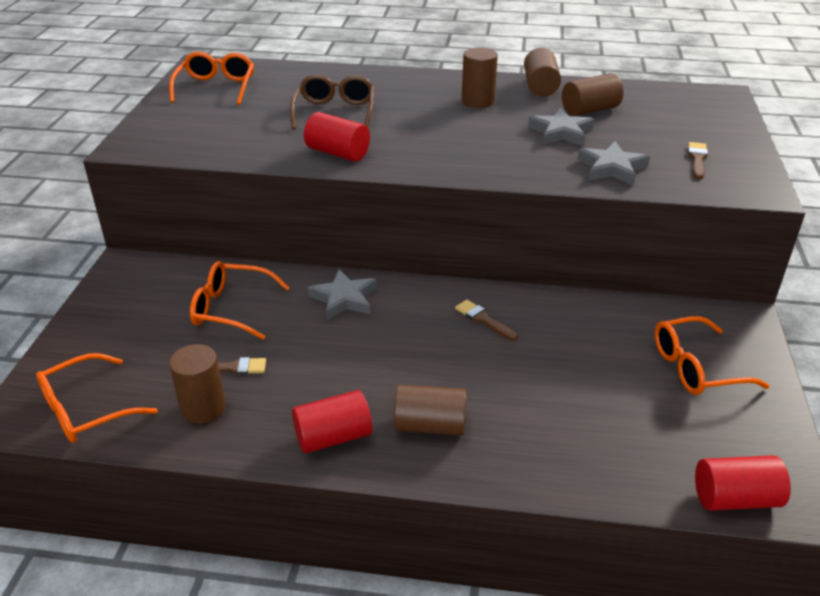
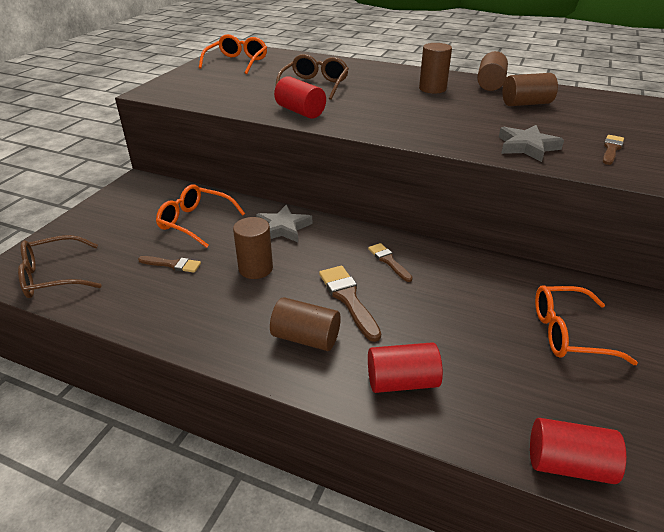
camera: 15 degrees right, 0 degrees up
orange glasses [36,353,157,443] -> brown glasses [18,235,102,298]
brown cylinder [169,344,226,424] -> brown cylinder moved to [233,217,273,279]
red cylinder [292,390,372,454] -> red cylinder moved to [368,342,443,393]
grey star [528,107,594,146] -> none
none -> brown brush [319,266,381,342]

